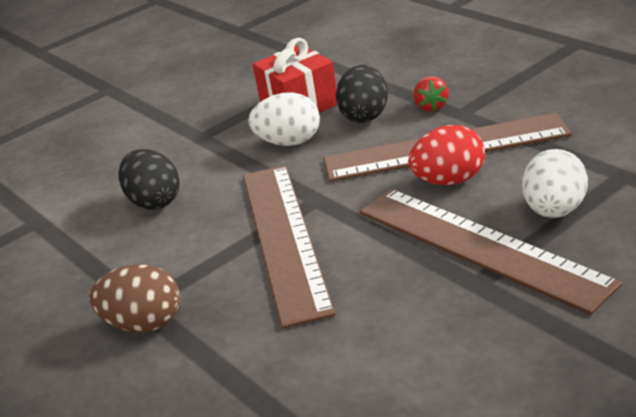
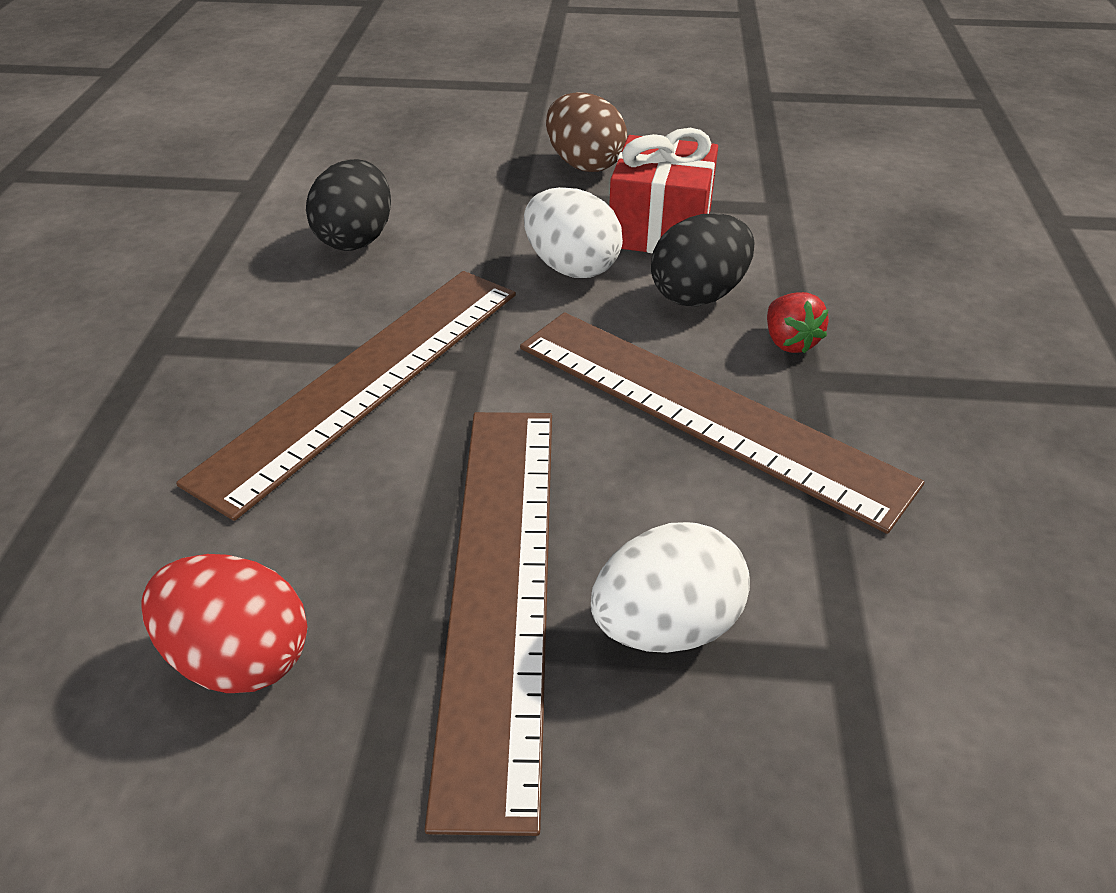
camera: 40 degrees right, 10 degrees up
brown egg [89,264,180,332] -> brown egg moved to [546,92,627,172]
red egg [408,125,485,185] -> red egg moved to [141,554,308,693]
red strawberry [414,76,449,111] -> red strawberry turned 60 degrees counterclockwise [767,292,829,354]

